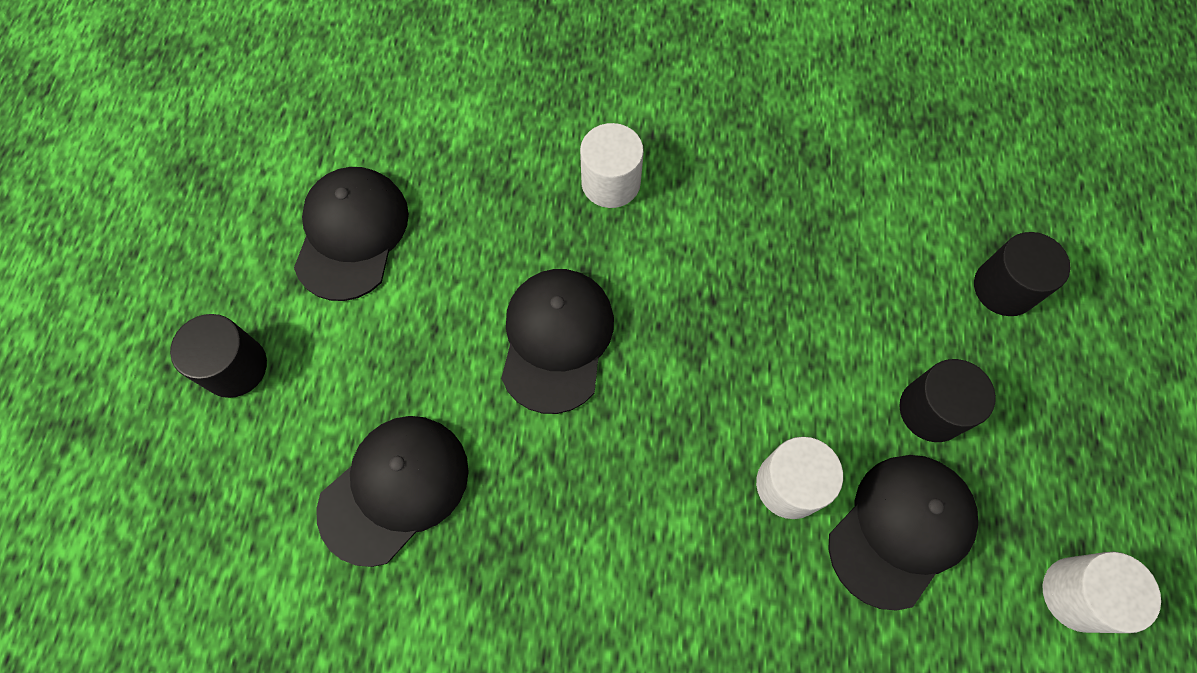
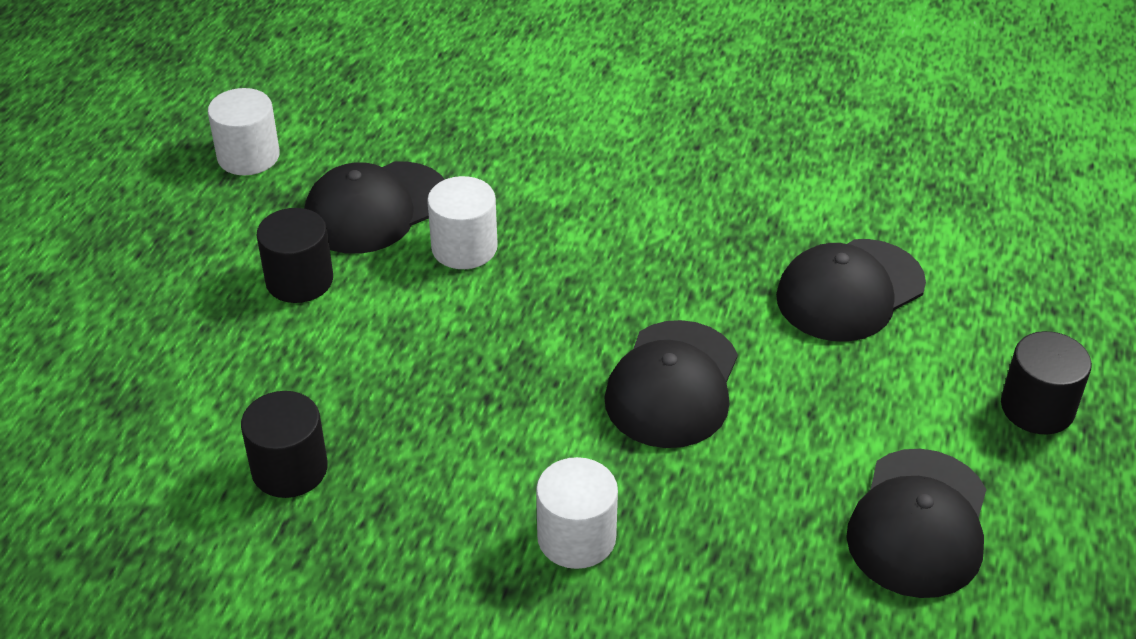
camera: 170 degrees left, 25 degrees down
black cylinder [974,232,1070,316] -> black cylinder moved to [241,391,328,498]

